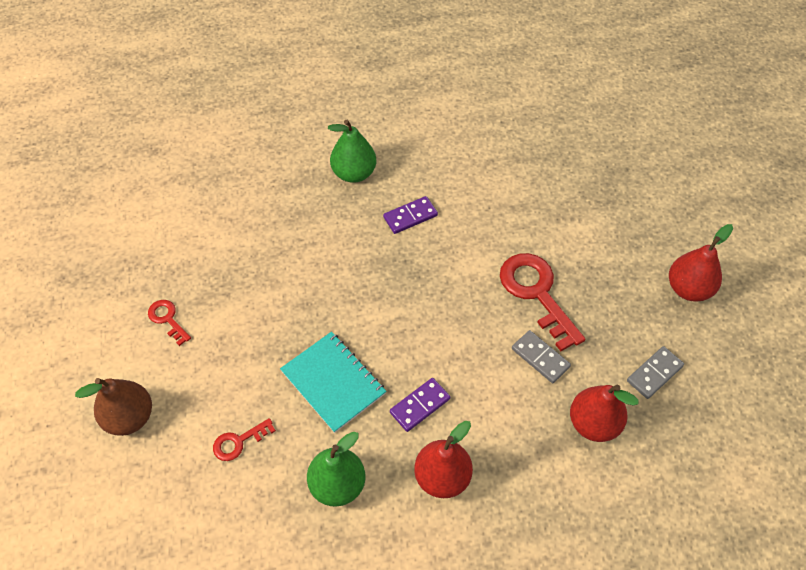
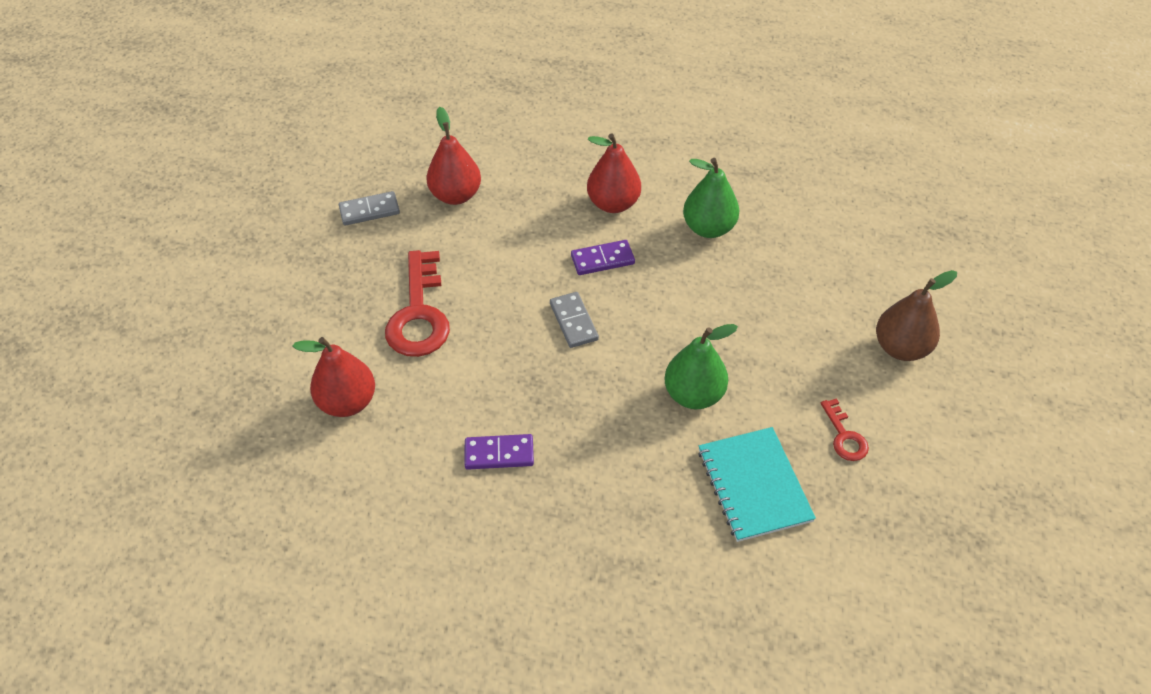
camera: 155 degrees left, 5 degrees down
red key [213,418,276,461] -> none
turquoise notebook [280,332,386,433] -> turquoise notebook moved to [698,427,816,542]
green pear [328,120,376,183] -> green pear moved to [665,324,738,409]
grey domino [512,330,571,383] -> grey domino moved to [550,292,599,348]
red pear [669,224,733,301] -> red pear moved to [293,337,375,417]

